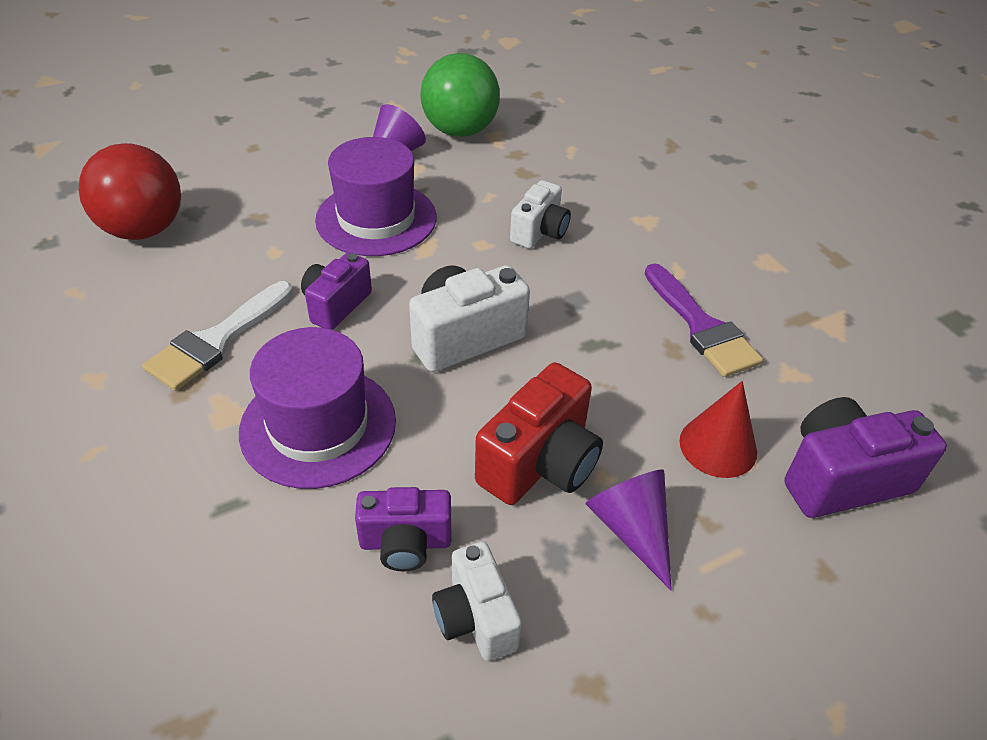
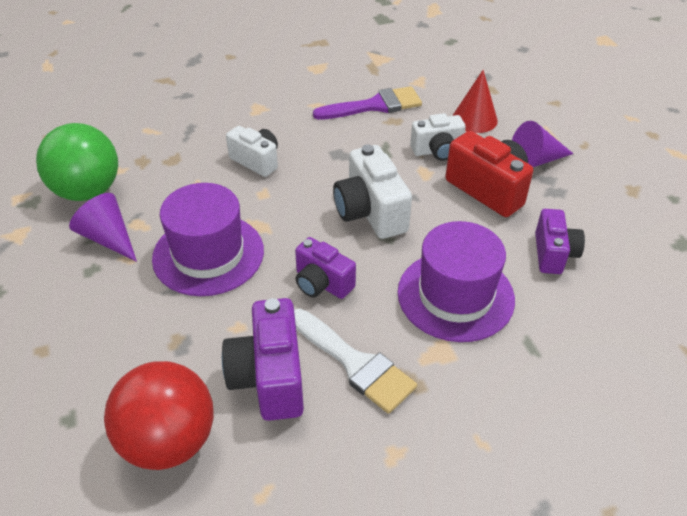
camera: 80 degrees left, 0 degrees up
white camera [432,542,522,661] -> white camera moved to [410,113,466,161]
purple camera [784,397,947,518] -> purple camera moved to [222,298,304,421]

